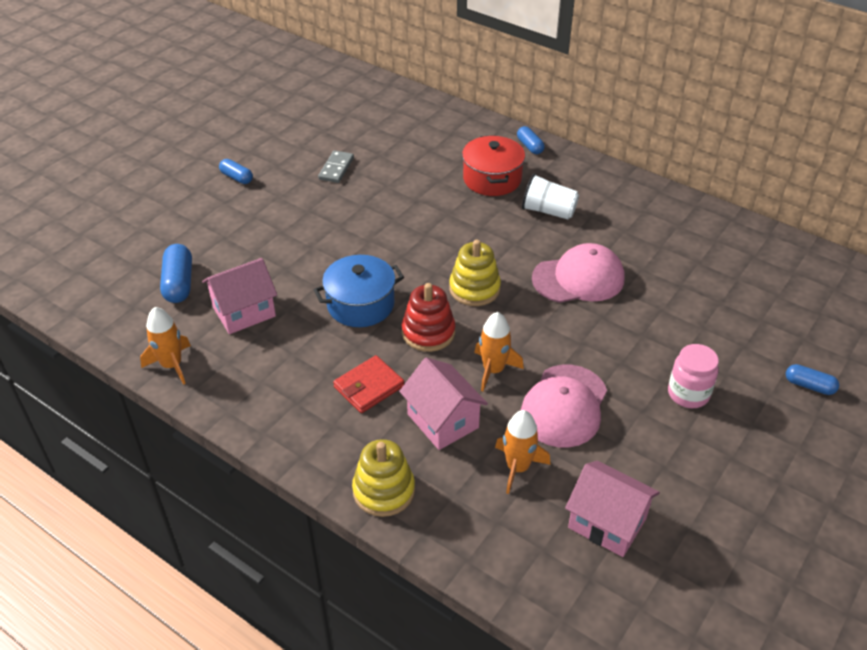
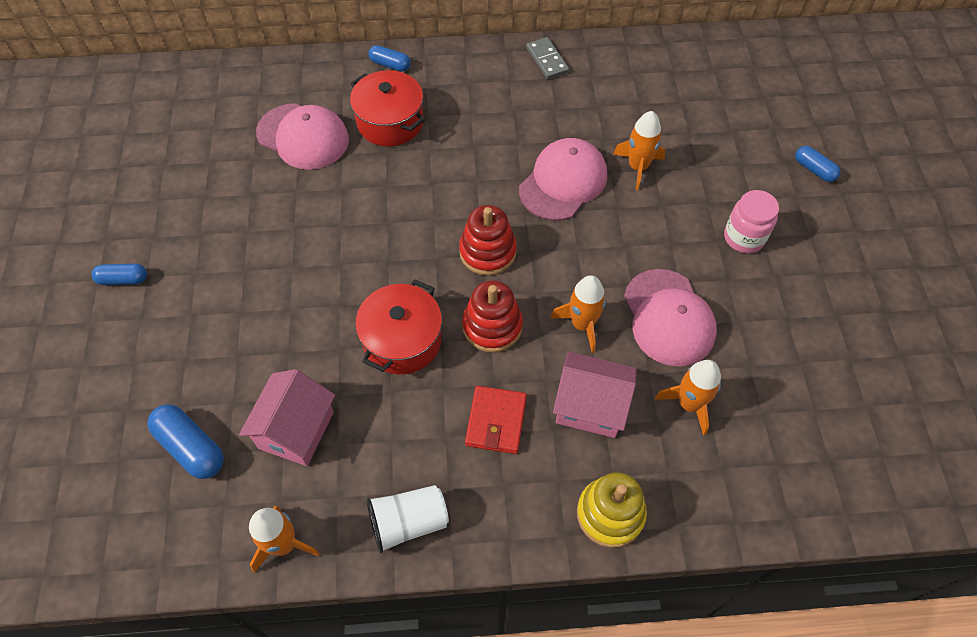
camera: 40 degrees left, 15 degrees up
blue pot [314,255,404,327] -> red pot [355,279,442,374]
grey domino [318,150,354,183] -> grey domino moved to [526,37,569,79]
yellow stacking toy [449,240,501,306] -> red stacking toy [459,205,517,276]
white cup [522,173,579,220] -> white cup moved to [366,485,449,554]
pink house [565,461,660,557] -> none
blue capsule [786,364,839,395] -> blue capsule turned 60 degrees clockwise [795,146,841,182]
none -> pink cap [256,103,349,170]
none -> orange rocket [613,111,665,190]

